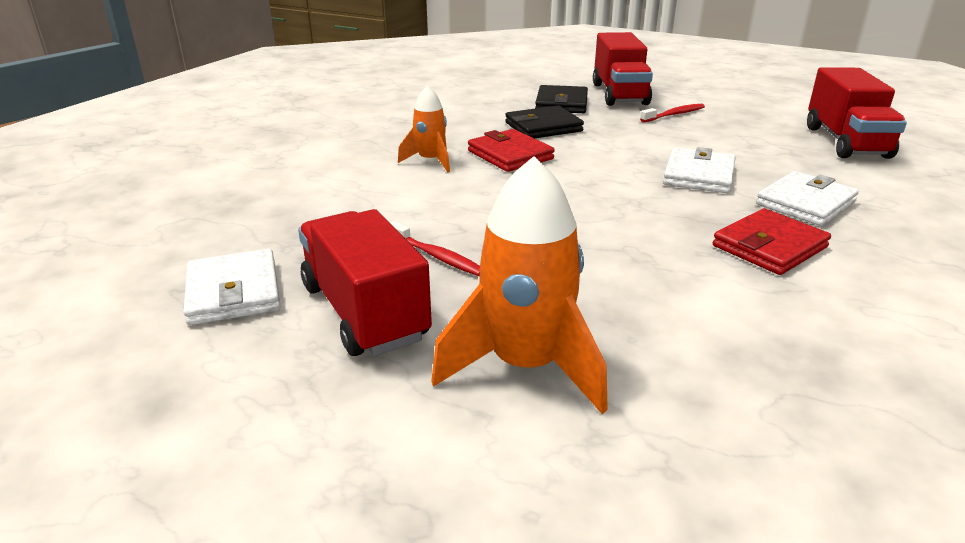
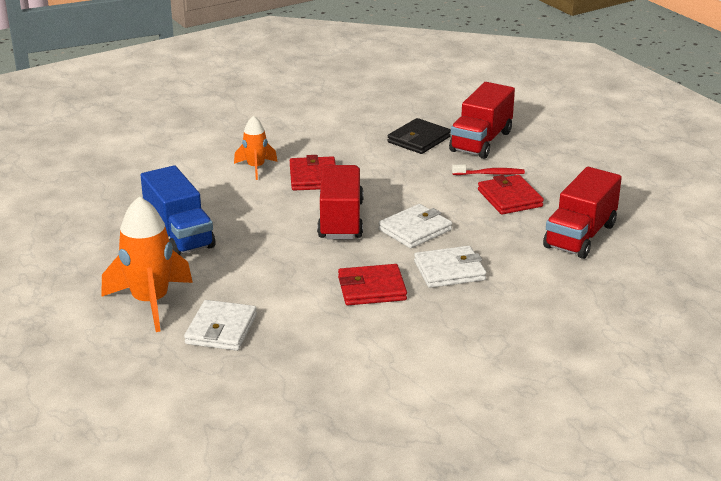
camera: 30 degrees right, 0 degrees up
white wallet [183,249,280,325] -> white wallet moved to [184,300,257,351]
red truck [298,209,432,356] -> red truck moved to [317,165,364,239]
red toothbrush [391,221,480,276] -> blue truck [140,165,215,255]
black wallet [505,105,584,138] -> none
none -> red wallet [478,175,544,215]

